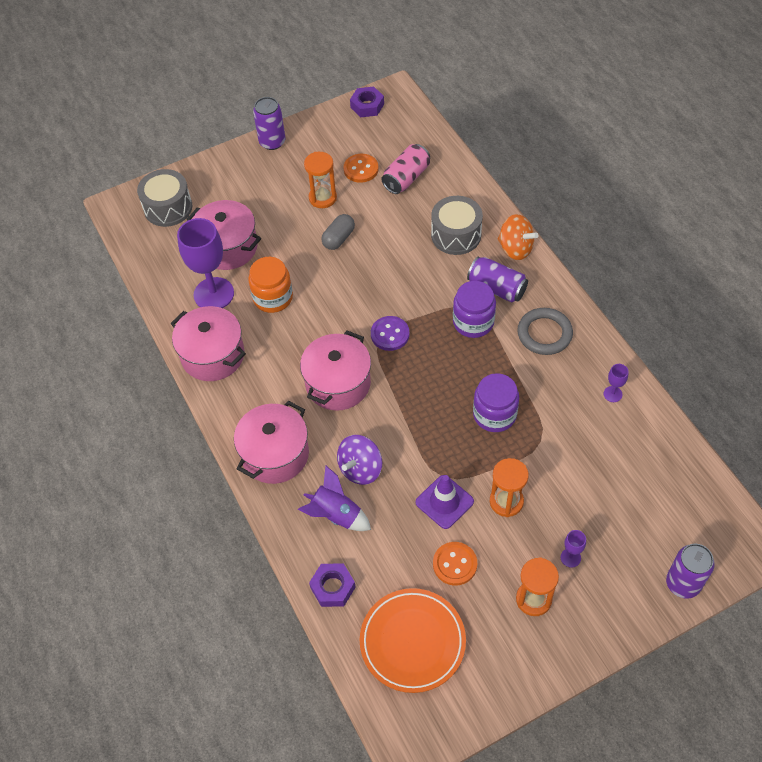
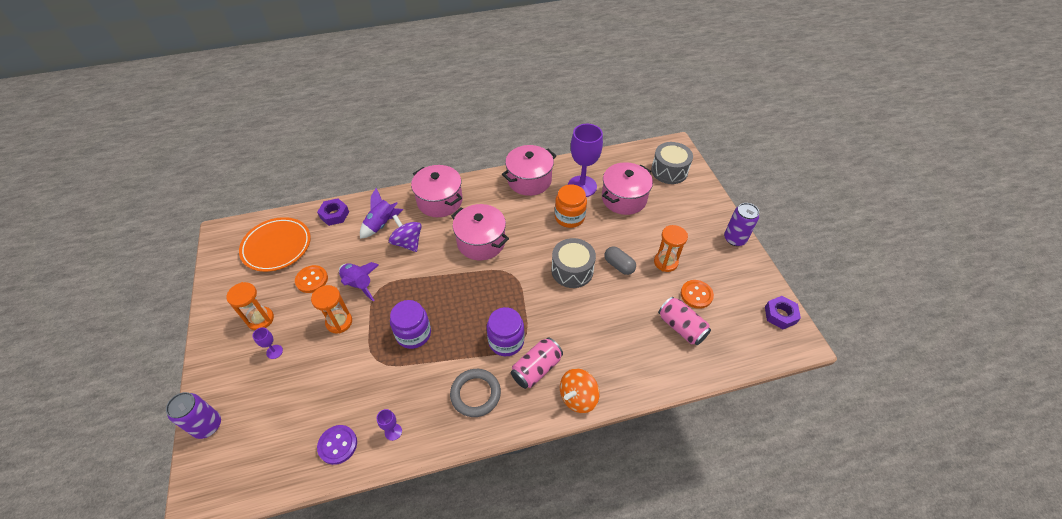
camera: 100 degrees right, 5 degrees down
purple button [371,316,409,351] -> purple button moved to [317,425,357,465]
purple traffic cone [415,475,474,529] -> purple rocket [339,262,379,301]
grey drum [431,196,483,255] -> grey drum moved to [551,238,596,288]
purple can [467,257,528,302] -> pink can [511,337,563,389]

